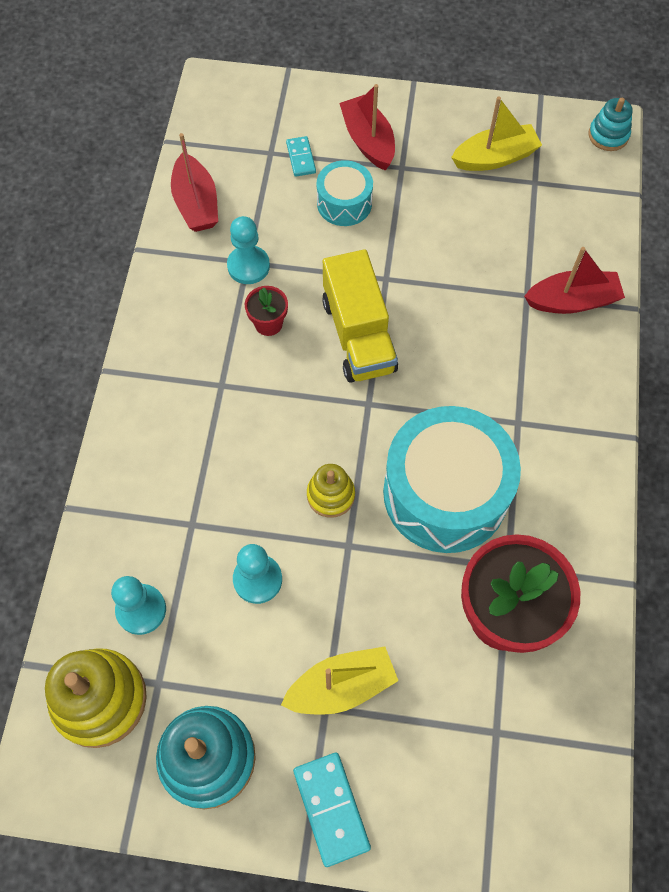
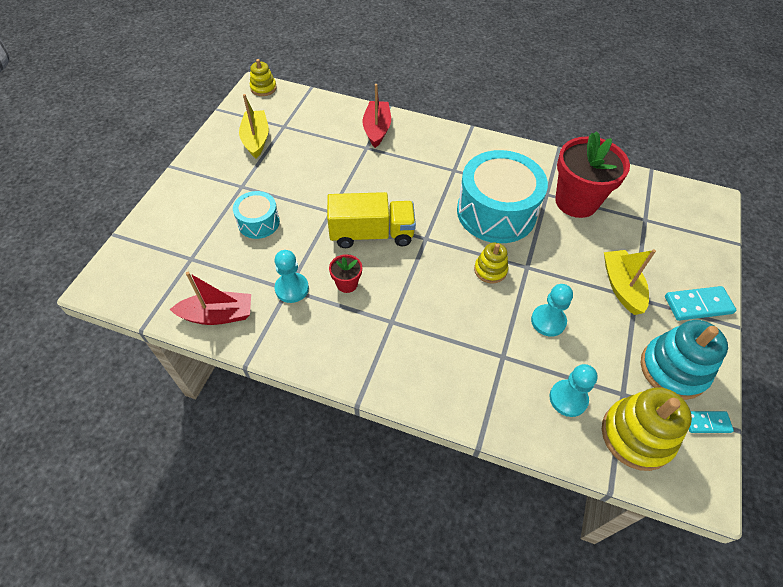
camera: 80 degrees left, 10 degrees down
turquoise domino [286,136,316,177] -> turquoise domino moved to [689,411,734,433]
red boat [339,84,395,170] -> none
turquoise stacking toy [589,98,633,151] -> yellow stacking toy [250,59,277,96]

